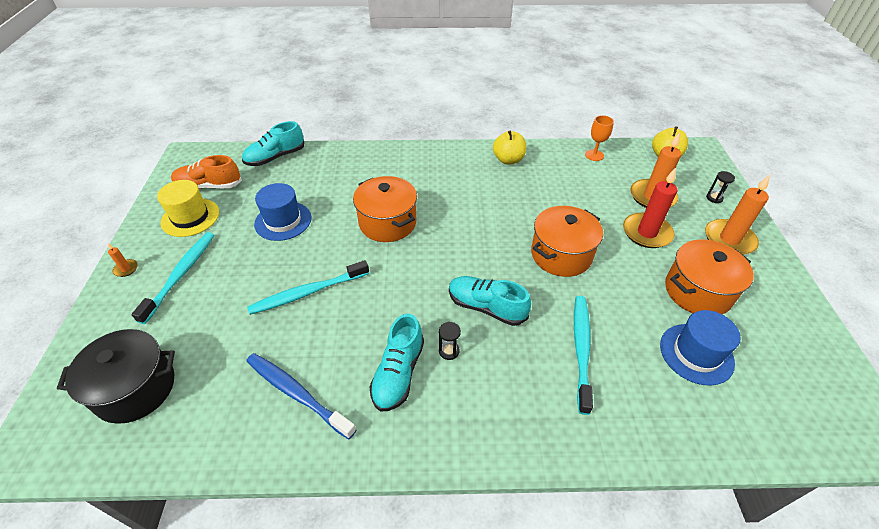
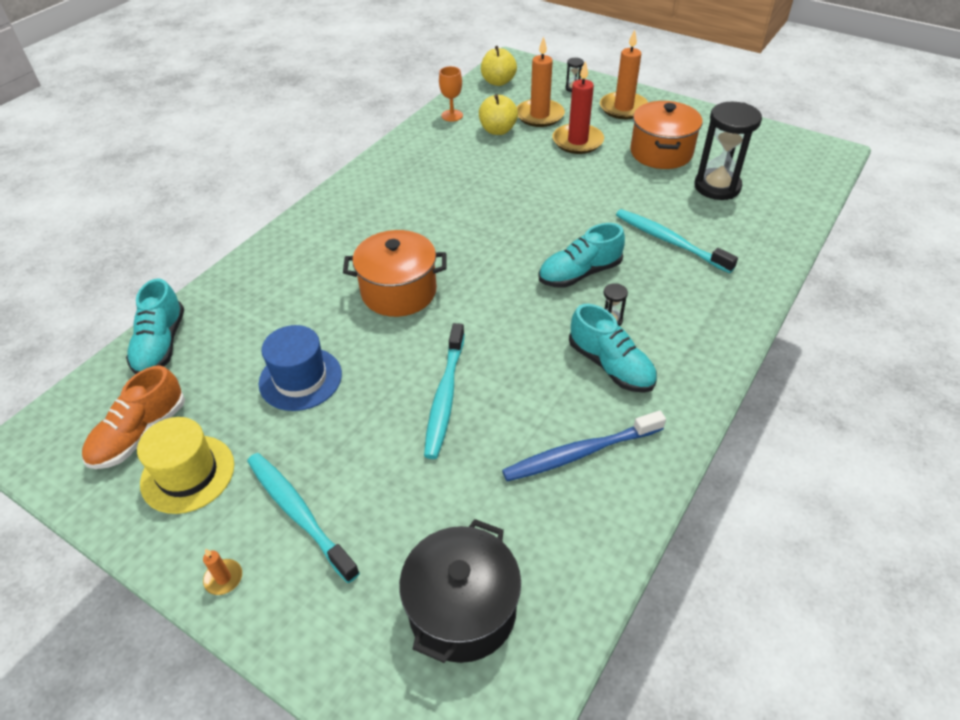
camera: 55 degrees left, 0 degrees up
yellow apple [493,131,526,165] -> yellow apple moved to [479,94,518,135]
orange pot [531,206,603,277] -> none
blue hat [660,310,741,386] -> black hourglass [694,102,762,200]

